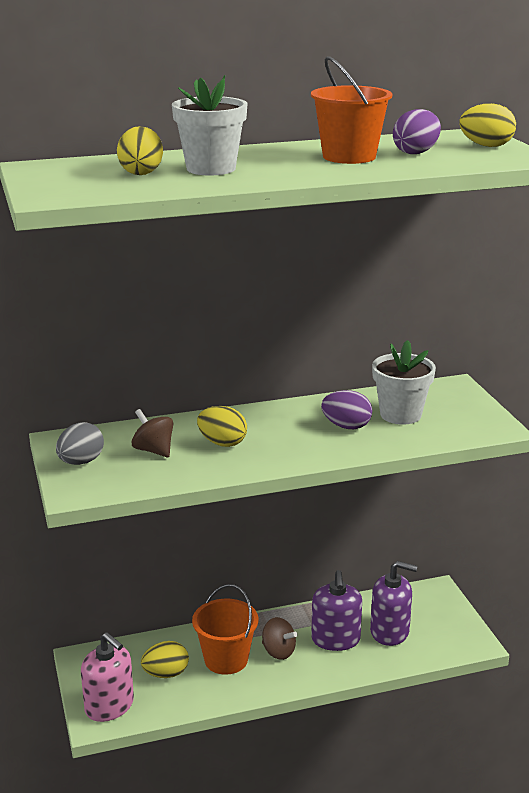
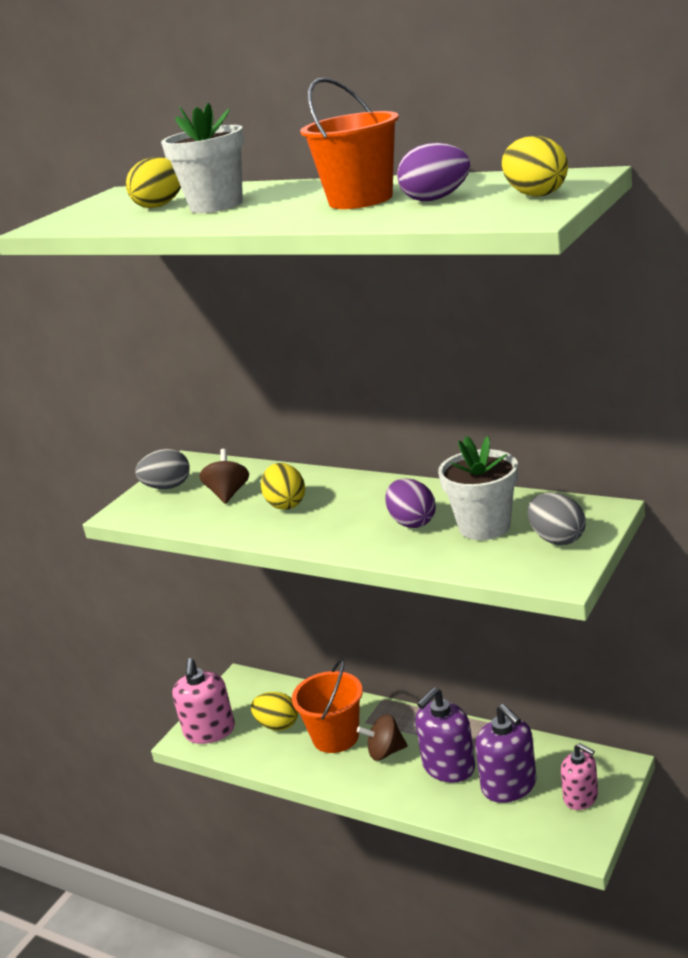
camera: 50 degrees right, 0 degrees up
brown spinning top [262,617,298,660] -> brown spinning top turned 90 degrees clockwise [357,714,408,761]
none -> grey egg [527,493,586,545]
none -> pink soap dispenser [561,743,598,810]

